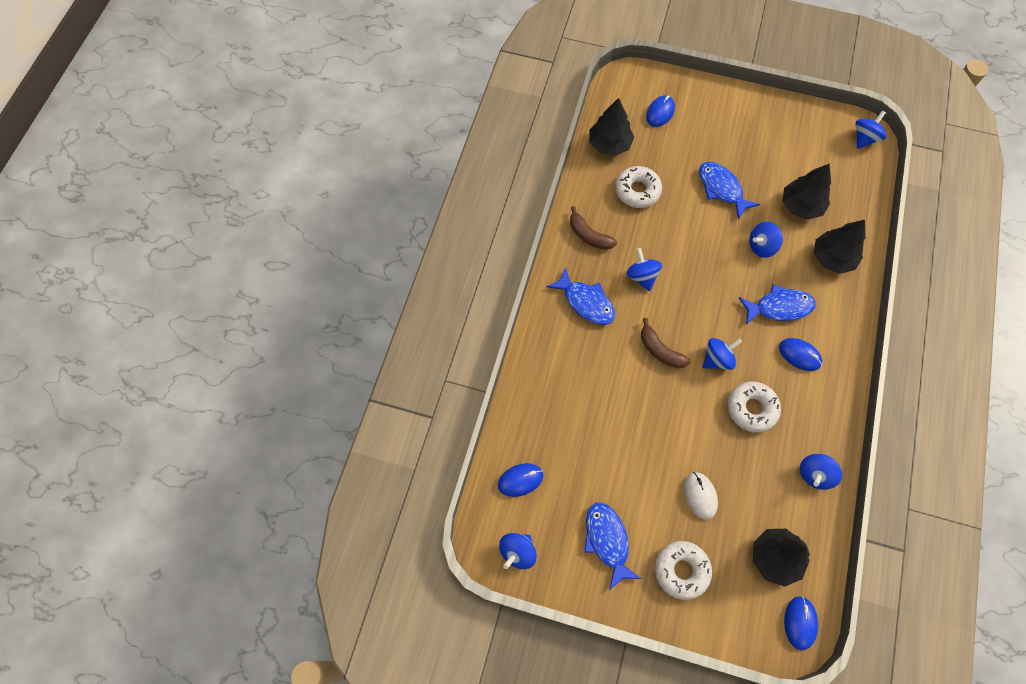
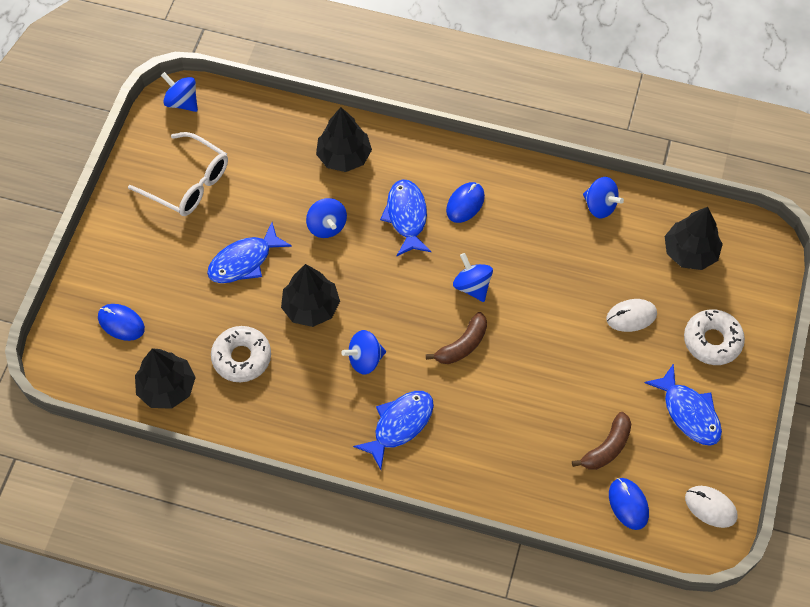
camera: 90 degrees left, 5 degrees down
blue spinning top [499,533,537,569] -> white mouse [685,486,738,528]
brown banana [570,206,617,250] -> brown banana moved to [572,412,631,470]
blue fish [584,502,641,590] -> blue fish turned 105 degrees counterclockwise [644,363,722,446]
white donut [727,381,781,433] -> none
black tree [783,163,831,220] -> black tree moved to [281,264,340,327]
blue mouse [784,596,818,650] -> none
none -> white glasses [128,132,228,216]

